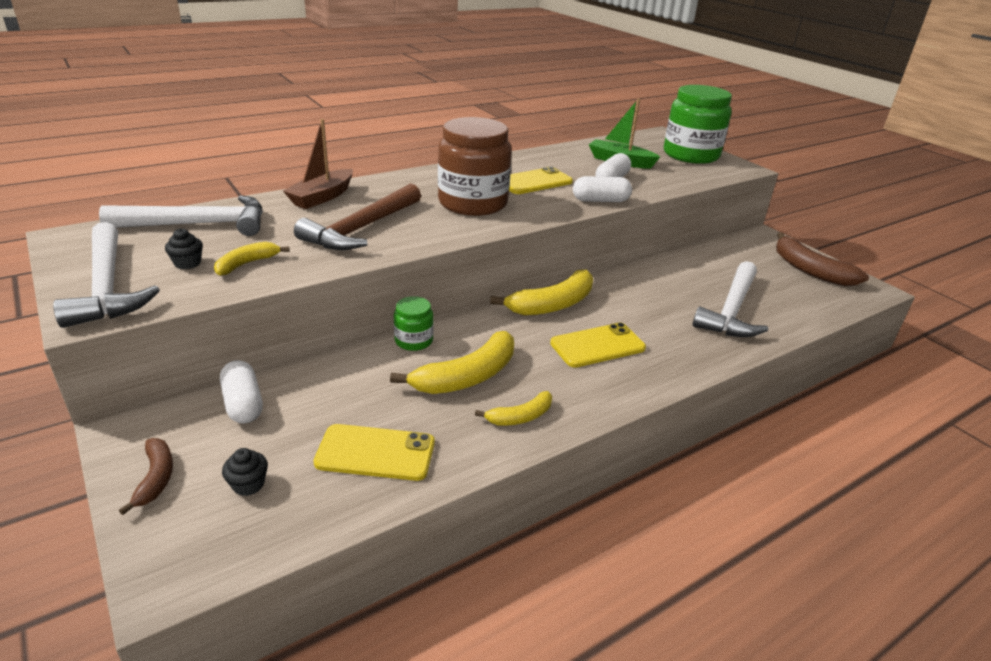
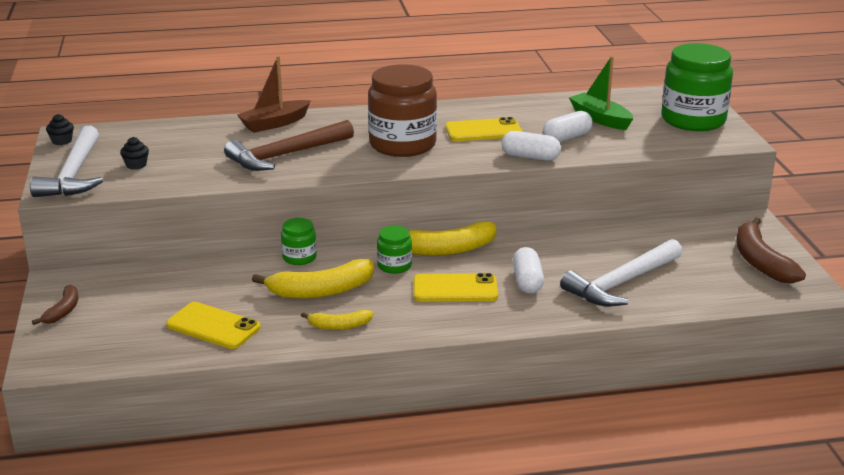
camera: 25 degrees right, 5 degrees down
white hammer [99,195,263,236] -> none
yellow banana [214,242,290,276] -> none
white capsule [220,360,263,424] -> white capsule moved to [513,247,544,293]
black cupcake [222,448,268,496] -> black cupcake moved to [46,114,74,145]
none -> green jar [377,226,412,274]

